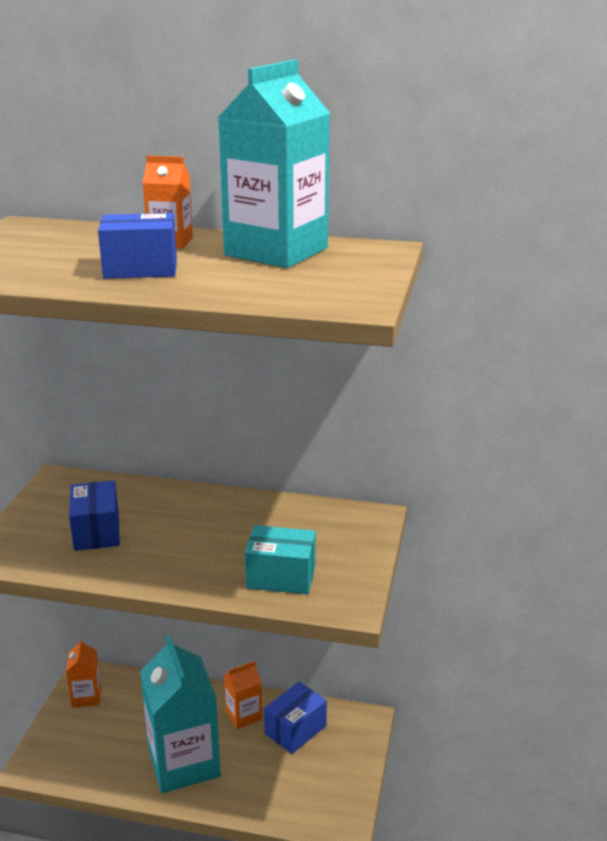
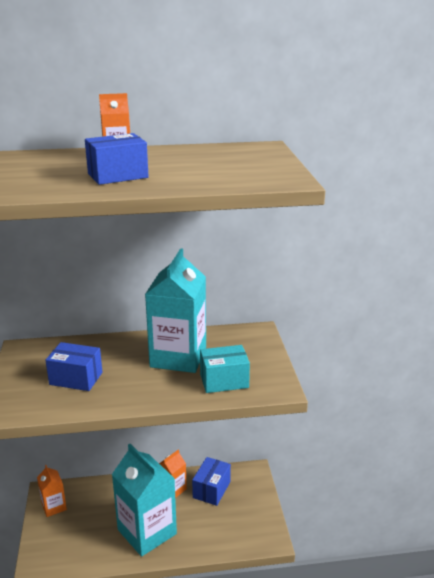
camera: 20 degrees left, 0 degrees up
blue box [69,481,120,551] -> blue box turned 45 degrees counterclockwise [45,342,102,391]
turquoise carton [218,59,330,268] -> turquoise carton moved to [145,248,206,373]

